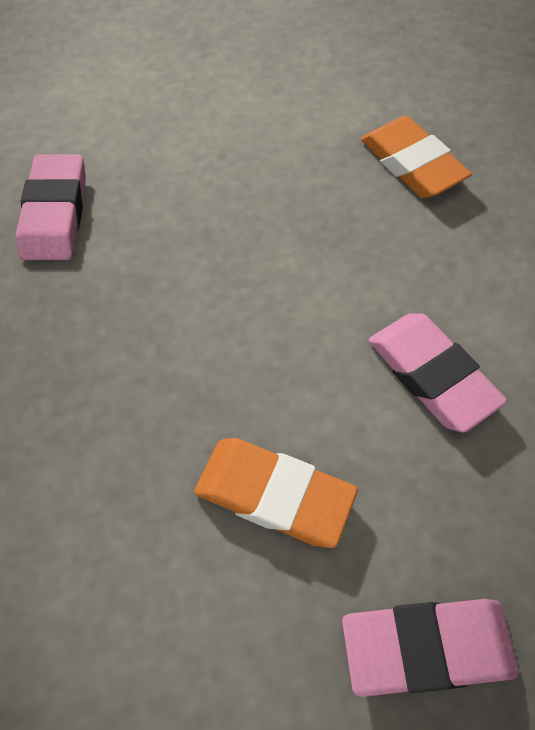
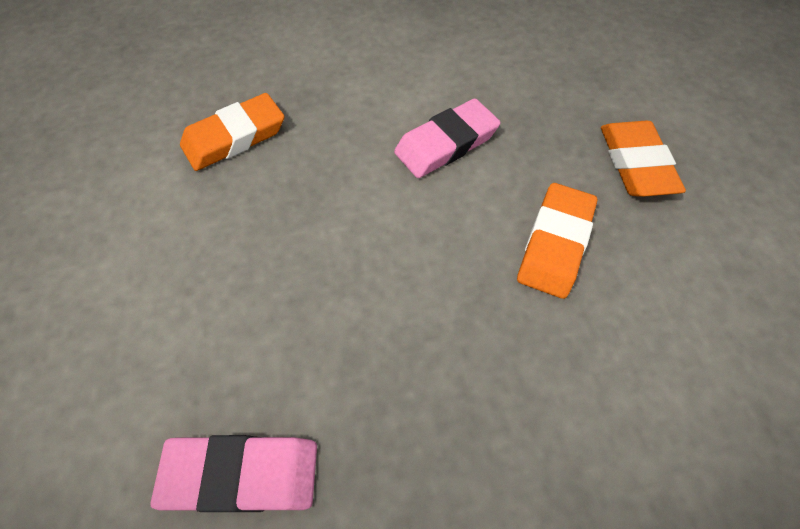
camera: 90 degrees left, 0 degrees up
pink eraser [342,599,519,697] -> orange eraser [601,121,686,197]

